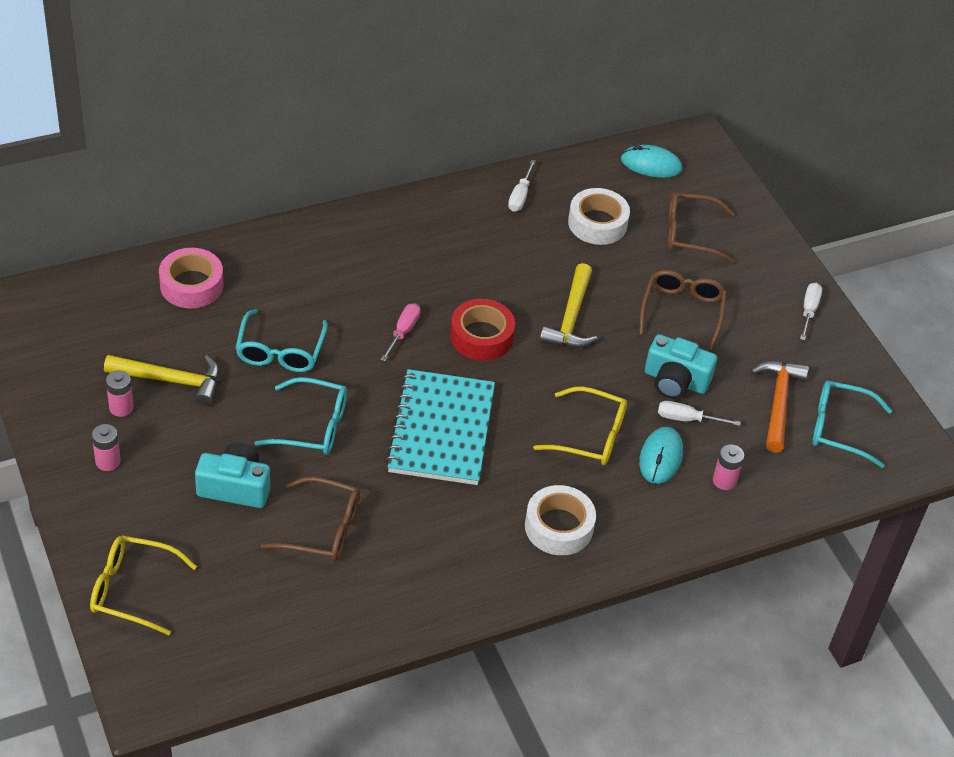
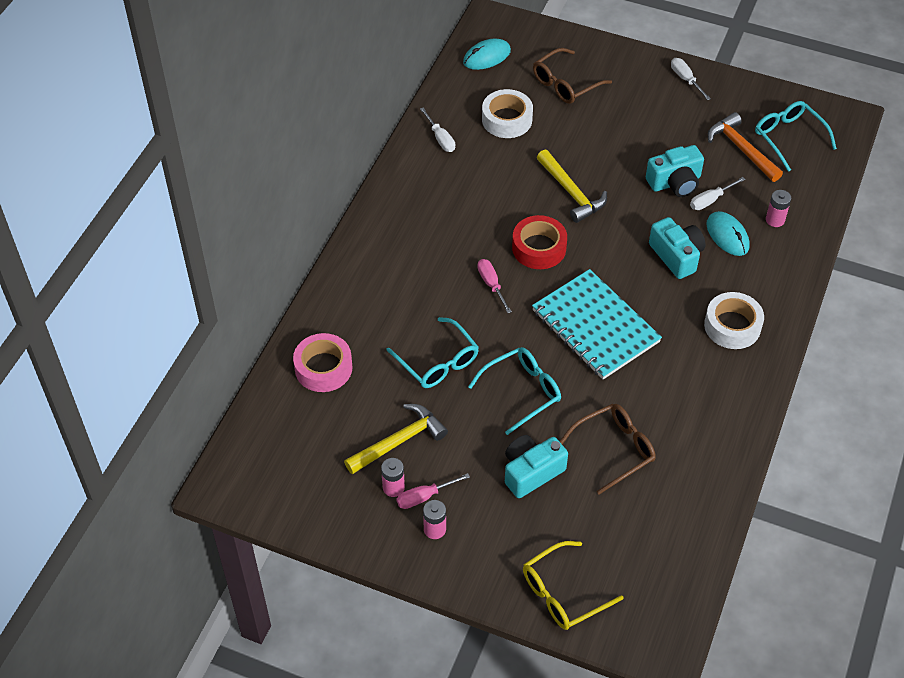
camera: 40 degrees left, 5 degrees up
yellow glasses [533,386,627,465] -> turquoise camera [649,217,706,279]
brown glasses [639,270,727,351] -> none
turquoise glasses [812,381,892,468] -> turquoise glasses turned 90 degrees clockwise [755,101,837,172]
none -> pink screwdriver [397,473,470,509]

